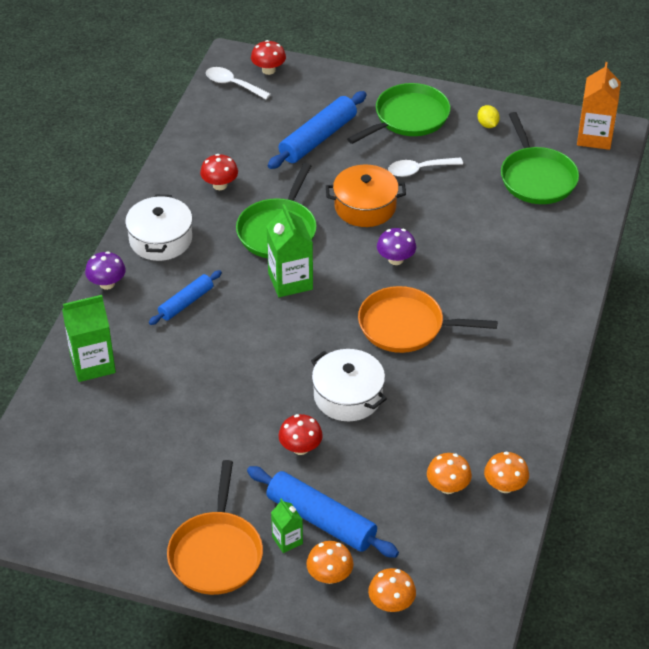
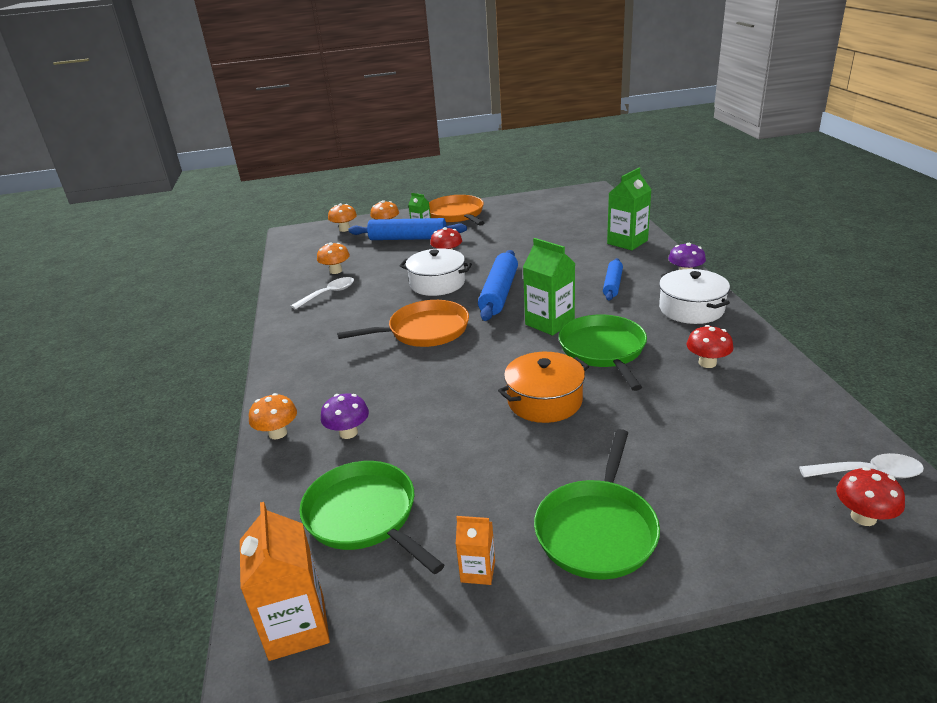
camera: 155 degrees right, 15 degrees down
blue rolling pin [268,91,367,169] -> blue rolling pin moved to [478,250,518,321]
purple mushroom [377,228,416,265] -> purple mushroom moved to [321,393,369,439]
white spoon [388,157,463,177] -> white spoon moved to [291,277,354,310]
yellow lemon [477,105,500,128] -> orange carton [456,516,495,585]
orange mushroom [484,452,529,493] -> orange mushroom moved to [249,393,297,440]

